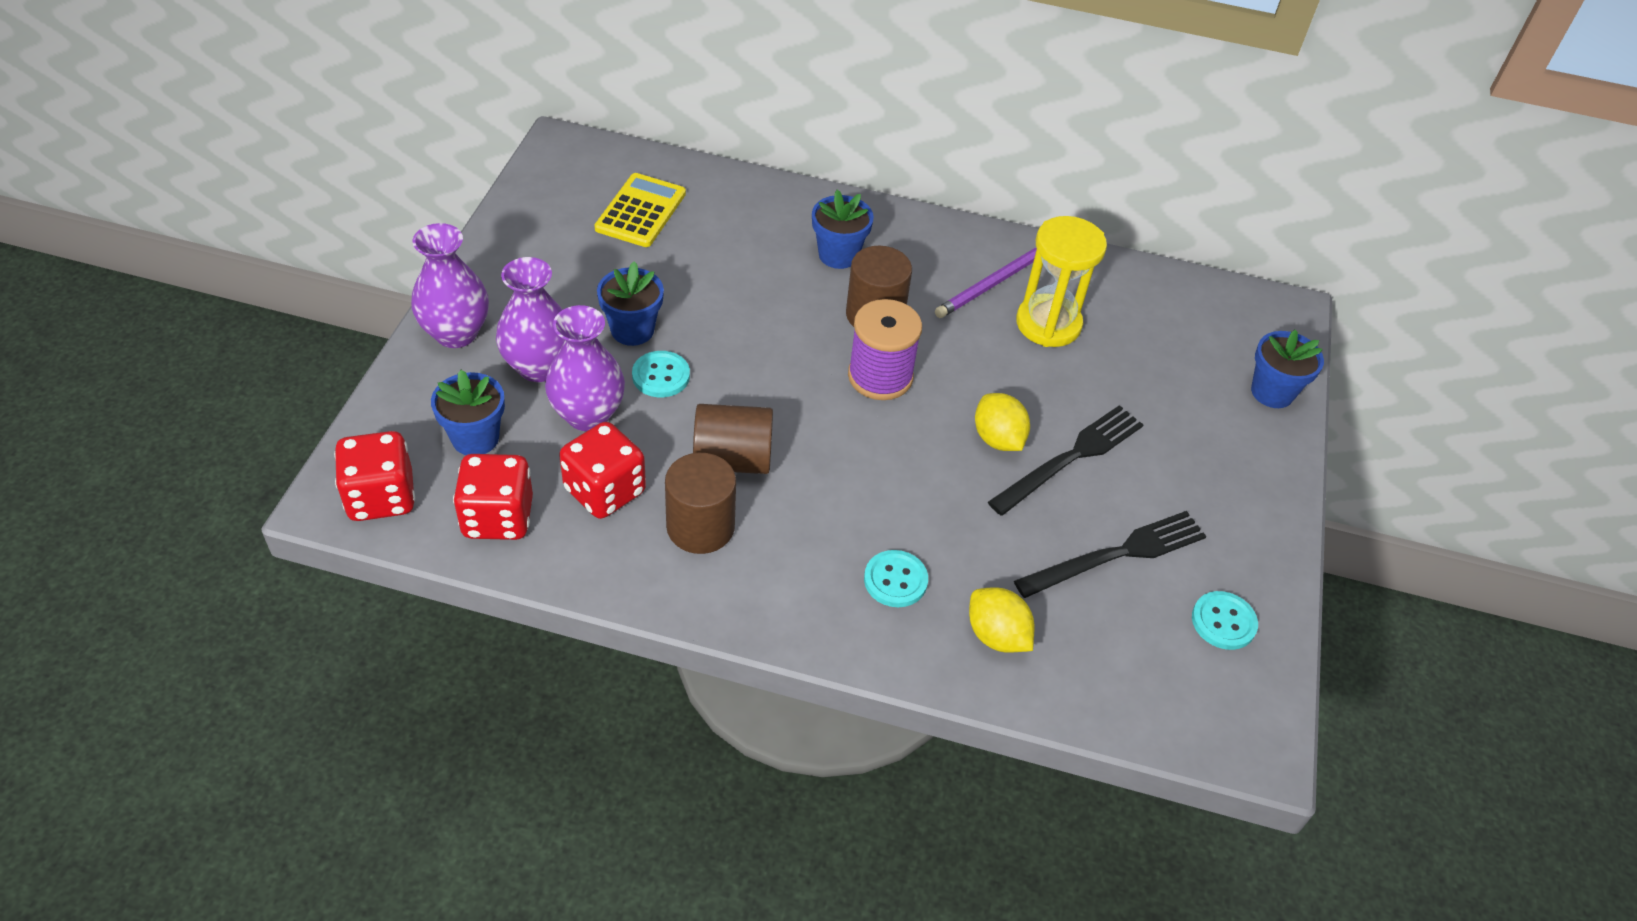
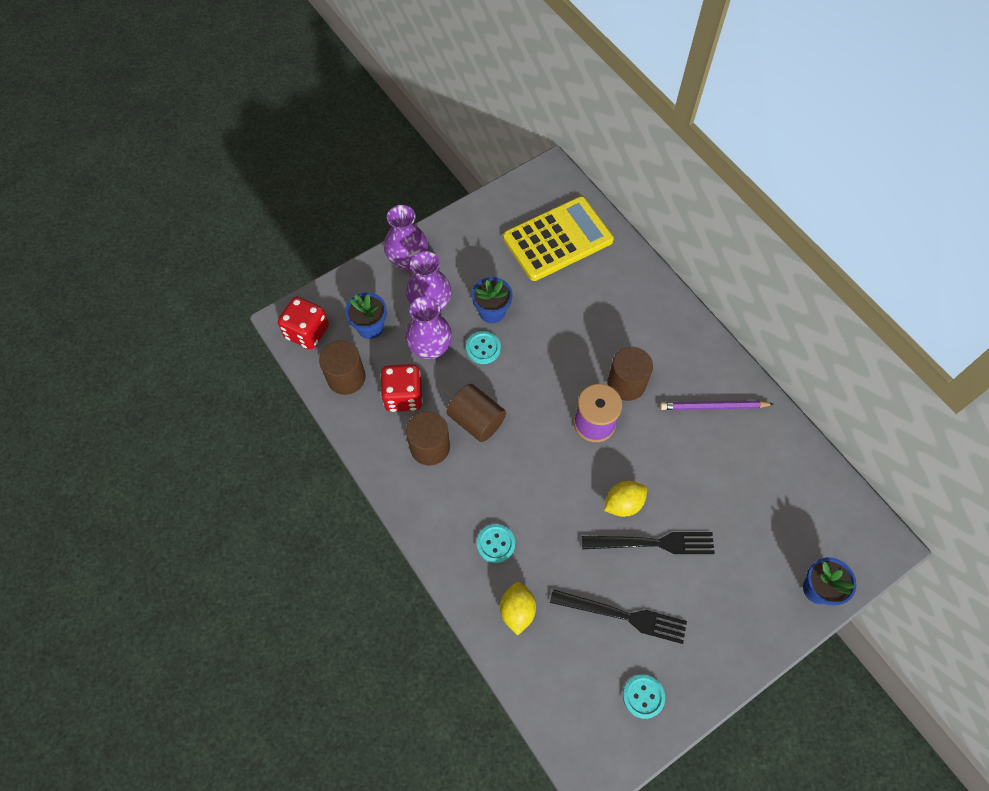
camera: 45 degrees right, 15 degrees up
red dice [453,454,533,540] -> brown cylinder [319,341,366,395]
yellow calculator [594,173,686,247] -> yellow calculator [503,197,614,281], size x1.62
blue flower pot [812,190,874,269] -> none
yellow lemon [975,393,1030,451] -> yellow lemon turned 45 degrees clockwise [604,481,647,517]
yellow hourglass [1016,216,1107,347] -> none

